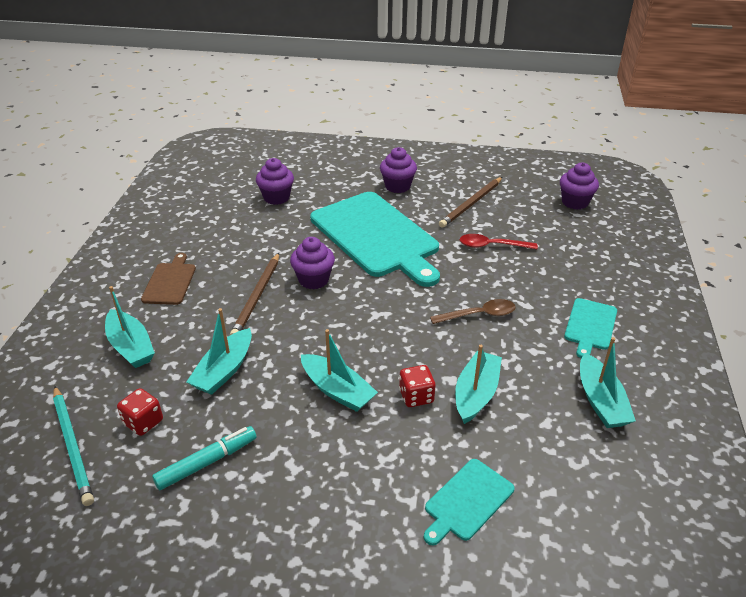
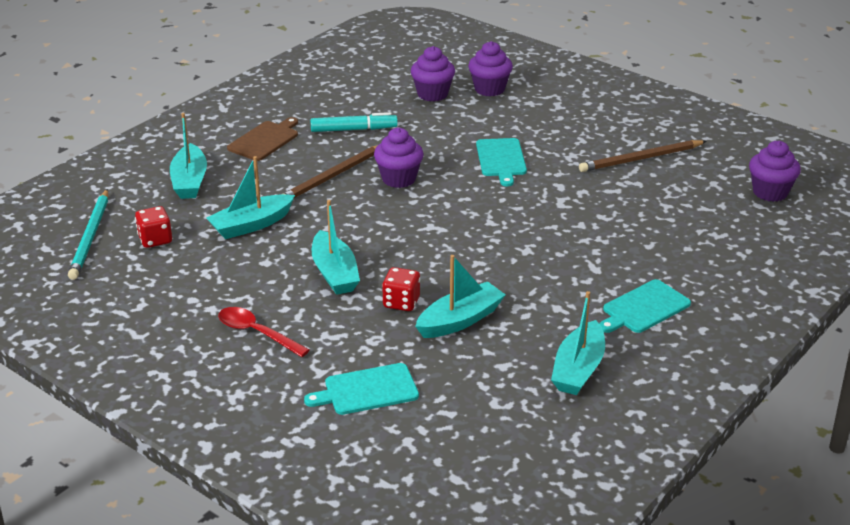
camera: 30 degrees right, 5 degrees down
turquoise marker [152,426,257,490] -> turquoise marker moved to [310,112,398,132]
turquoise cutting board [310,192,440,287] -> turquoise cutting board [476,138,527,186], size x0.45
purple cupcake [380,147,417,193] -> purple cupcake moved to [468,41,513,96]
brown spoon [430,299,516,324] -> none
red spoon [459,234,538,249] -> red spoon moved to [218,307,310,357]

